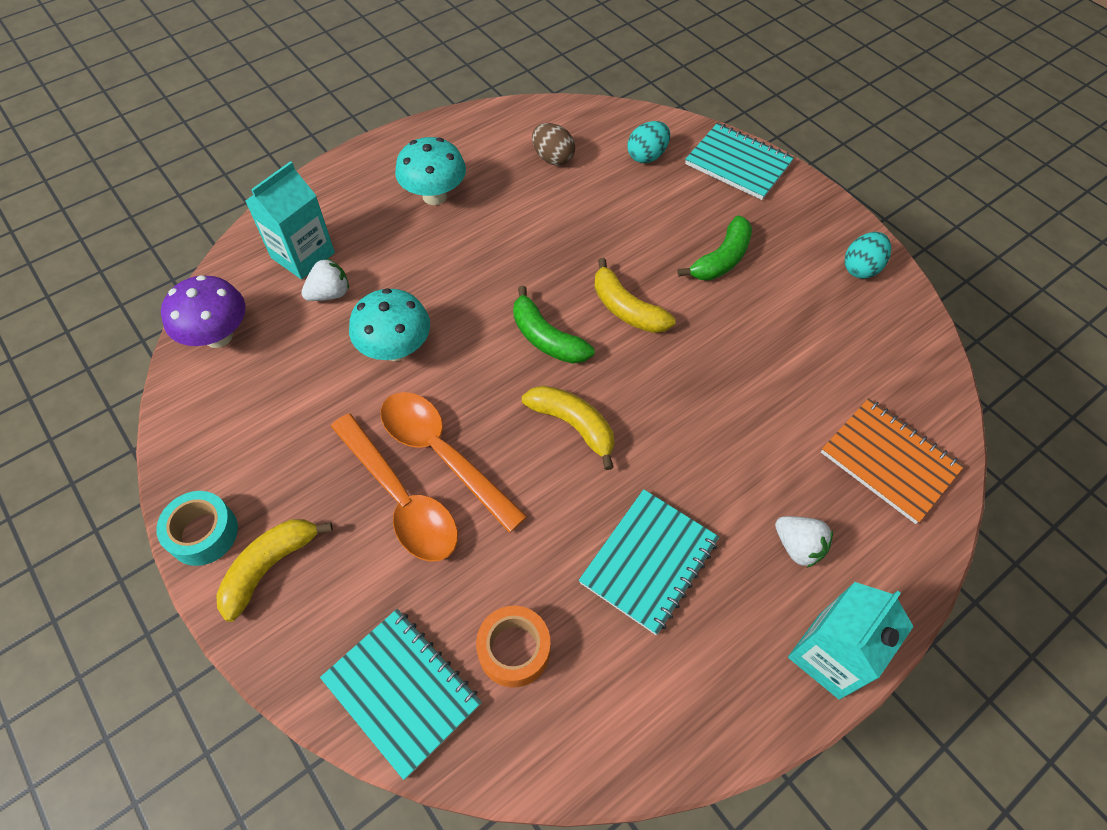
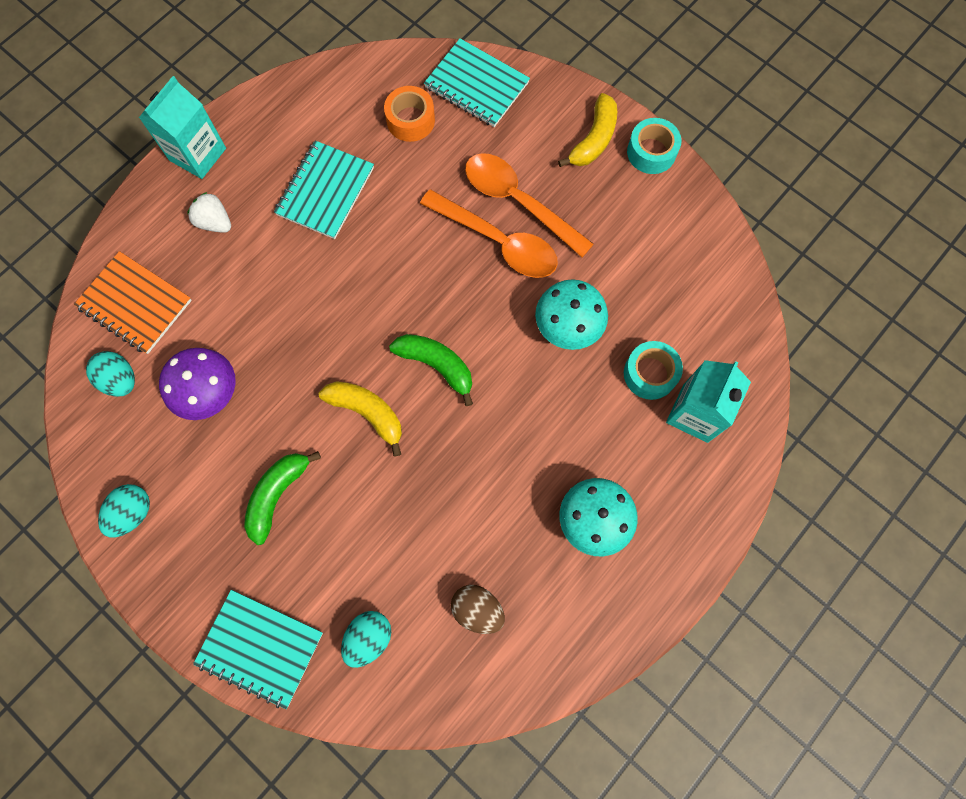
camera: 170 degrees right, 15 degrees up
purple mushroom [161,275,246,348] -> purple mushroom moved to [159,348,236,420]
white strawberry [301,258,349,301] -> turquoise tape [624,341,683,400]
yellow banana [522,385,614,470] -> none
none -> turquoise egg [86,351,135,397]

